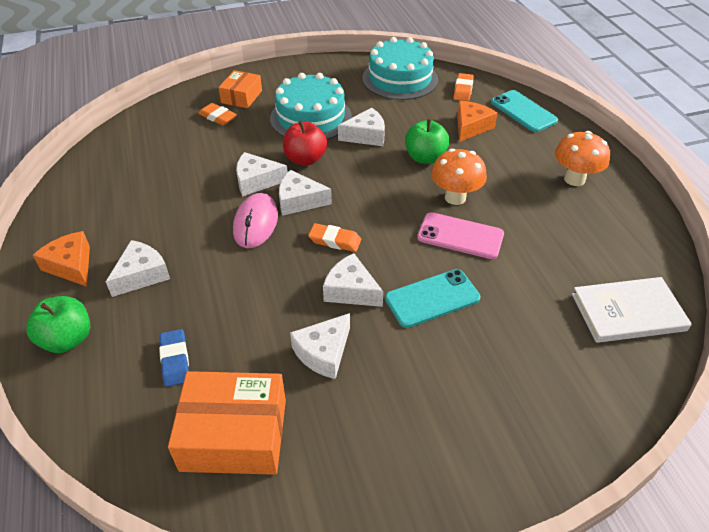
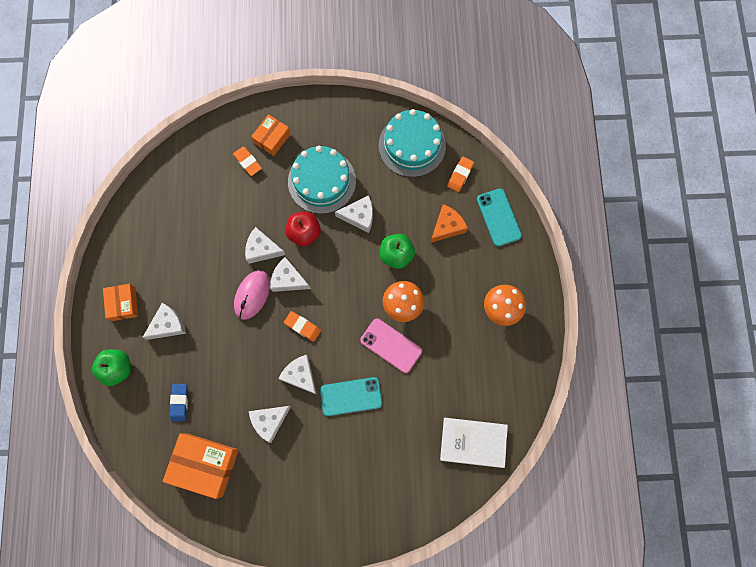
camera: 15 degrees right, 30 degrees up
orange cheese [33,231,90,287] -> orange box [103,284,138,321]

